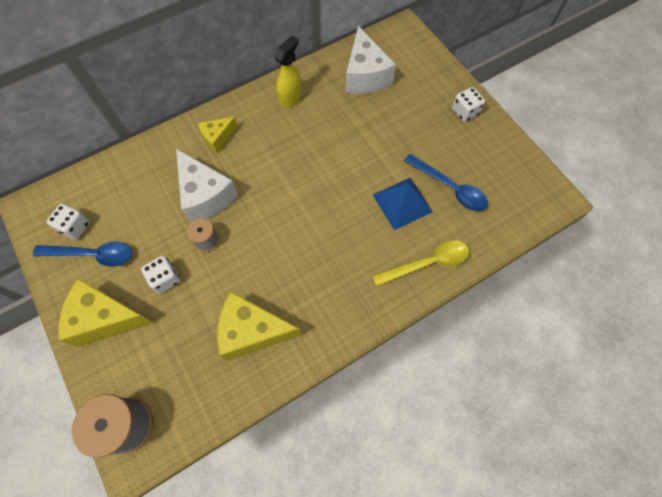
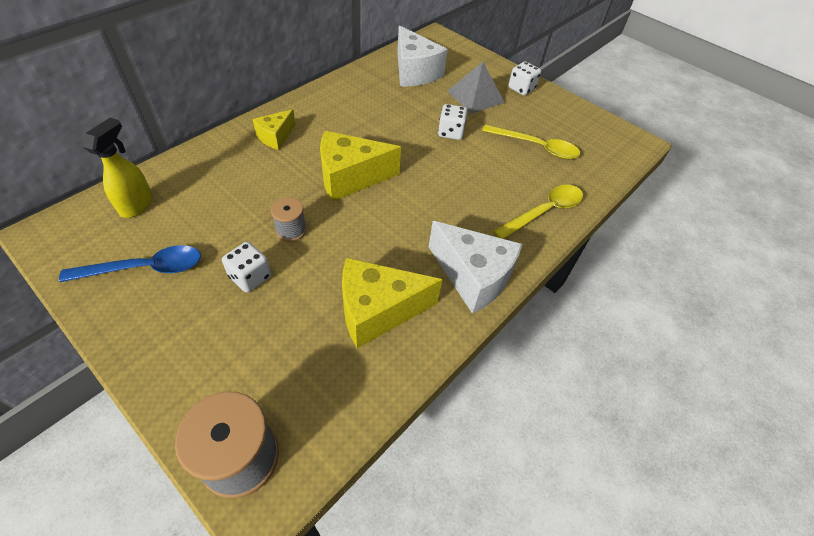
camera: 20 degrees left, 15 degrees down
white dice [47,204,90,240] -> white dice moved to [438,104,468,140]
yellow cheese [58,278,153,347] -> yellow cheese moved to [320,131,401,202]
white cheese [176,149,238,223] -> white cheese moved to [429,221,522,314]
yellow spray bottle [274,35,302,108] -> yellow spray bottle moved to [83,118,153,218]
blue pyramid [373,178,433,230] -> none
blue spoon [404,154,488,211] -> yellow spoon [482,124,580,159]
none -> grey pyramid [448,62,505,113]

